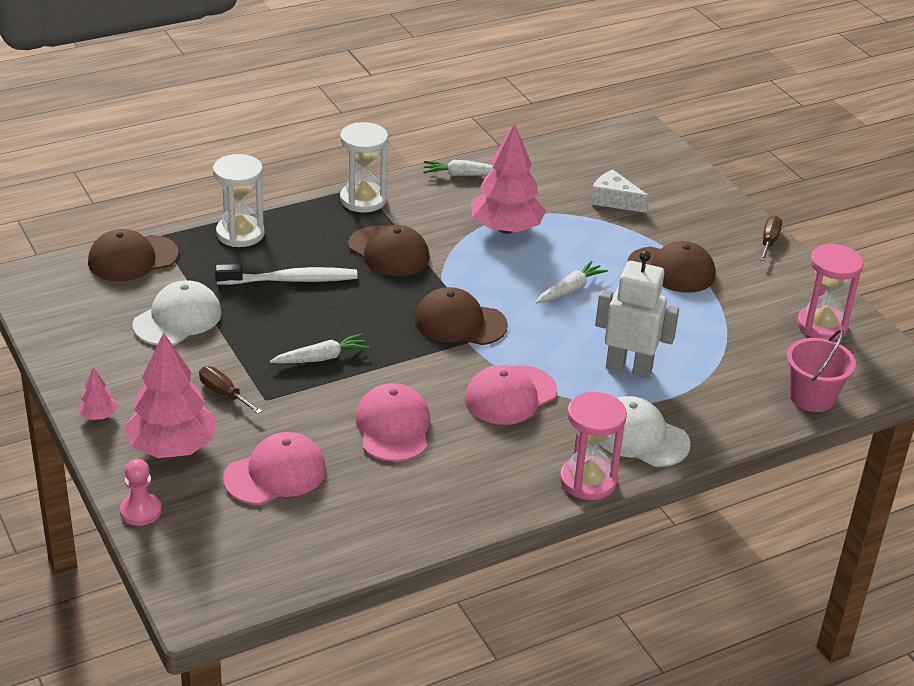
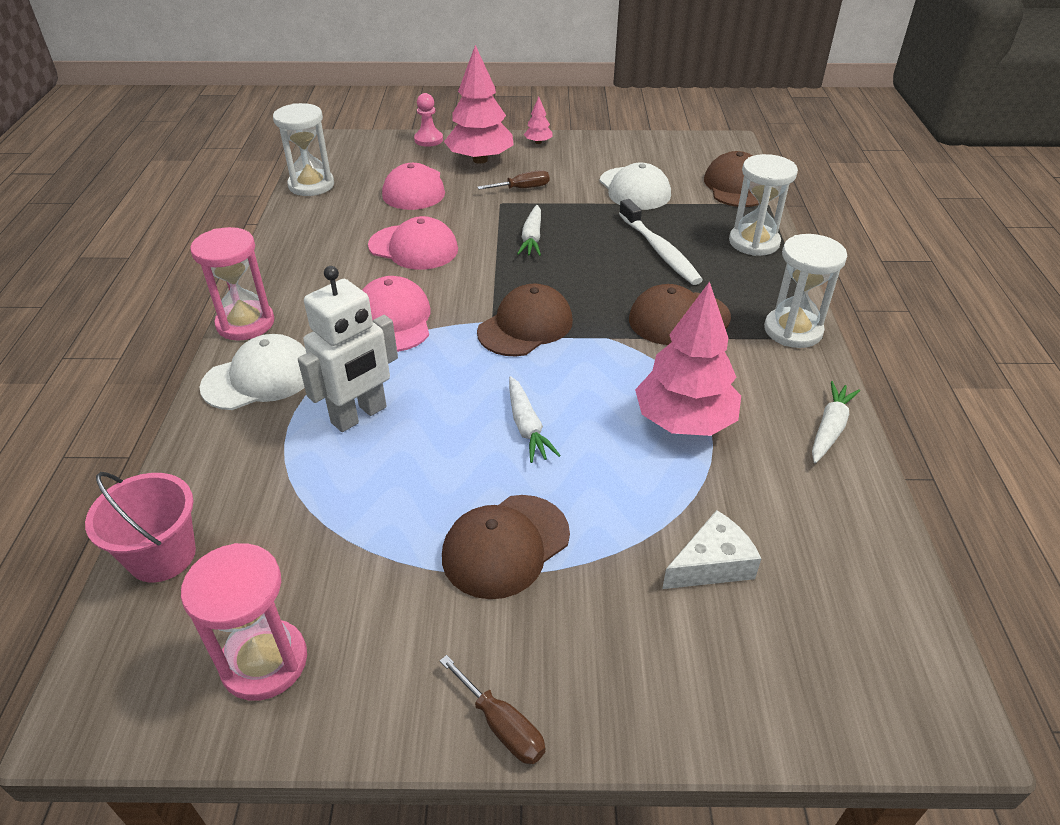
camera: 120 degrees right, 5 degrees up
white toothbrush [215,264,358,285] -> white toothbrush turned 45 degrees counterclockwise [619,199,703,285]
none -> white hourglass [273,103,334,196]

